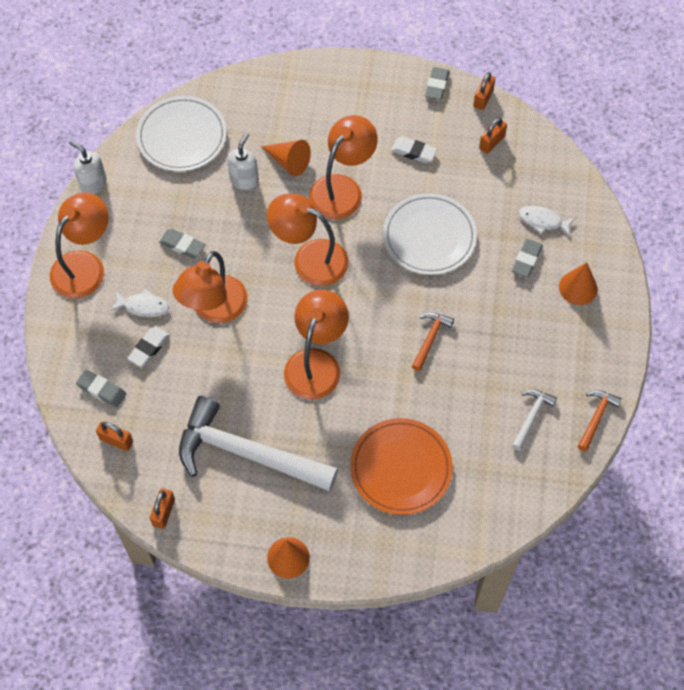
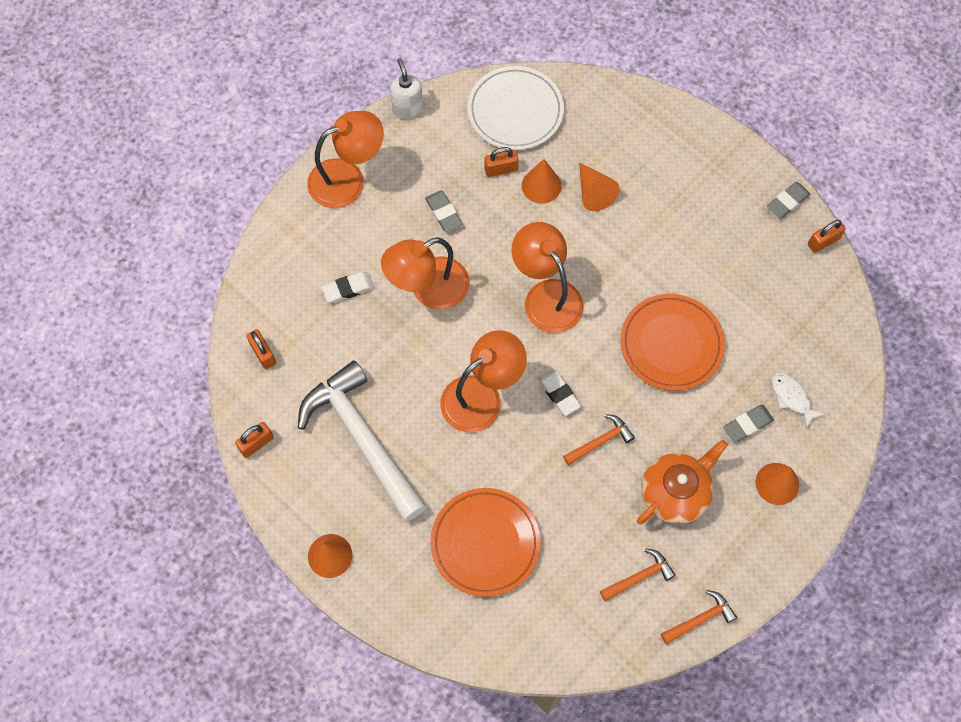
camera: 35 degrees right, 5 degrees up
grey eraser [76,369,126,408] -> none
white fish [110,289,169,317] -> none
white soap dispenser [227,133,259,190] -> orange cone [522,159,561,204]
orange lamp [309,115,378,219] -> none
white plate [383,193,477,275] -> orange plate [620,294,725,391]
white eraser [391,136,437,163] -> white eraser moved to [538,369,581,416]
orange padlock [479,117,507,154] -> orange padlock moved to [484,147,519,177]
white hammer [512,389,557,451] -> orange hammer [600,549,676,601]
none -> orange teapot [637,440,728,524]

